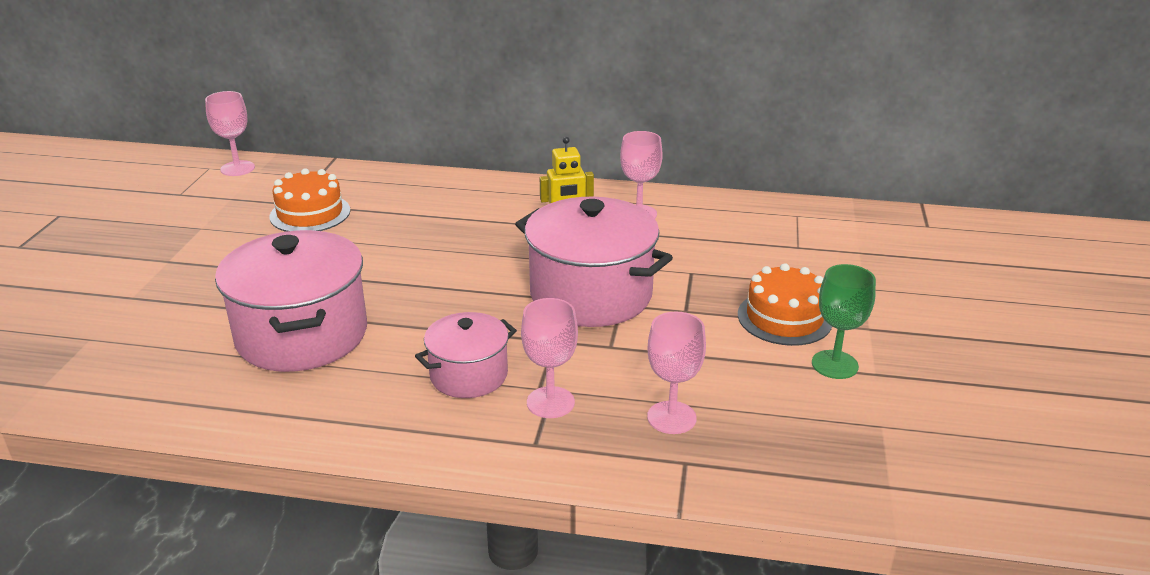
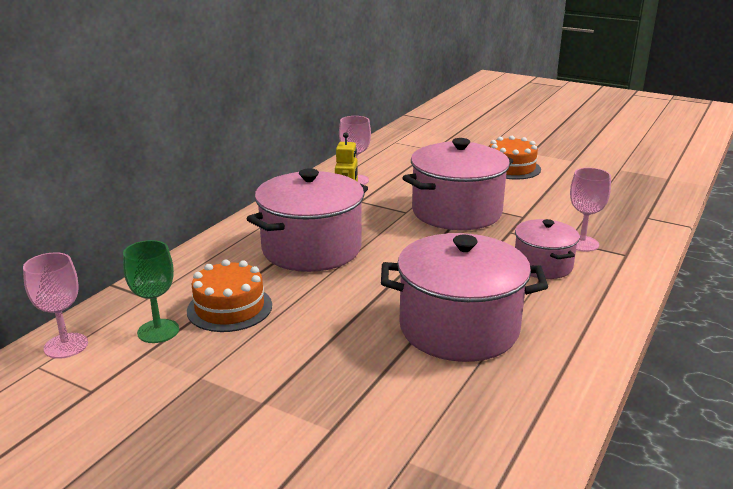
camera: 70 degrees left, 5 degrees down
pink goblet [647,311,706,434] -> none
green goblet [812,264,876,379] -> green goblet moved to [123,240,179,343]
none -> pink pot [247,168,368,272]

